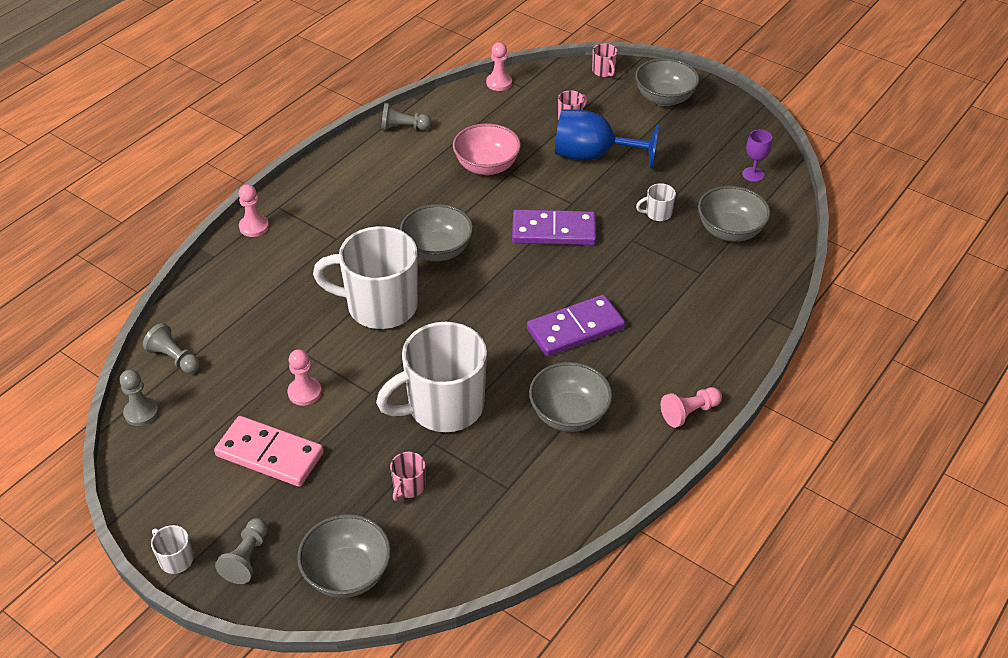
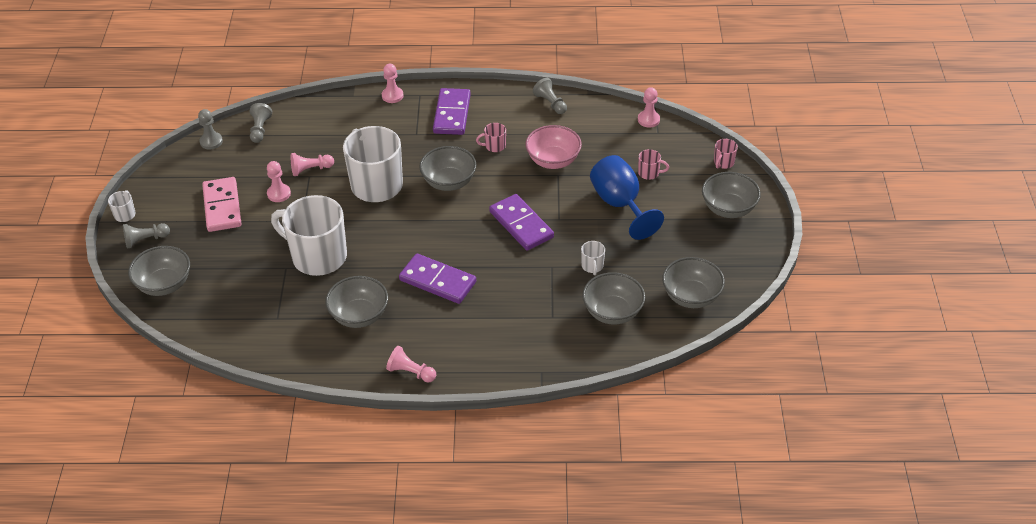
camera: 55 degrees right, 0 degrees up
pink mug [390,452,425,501] -> pink mug moved to [476,123,506,152]
white mug [636,183,676,221] -> white mug turned 135 degrees counterclockwise [581,241,605,275]
purple goblet [742,130,772,182] -> grey bowl [662,257,725,308]
none -> pink pawn [291,153,334,176]
none -> purple domino [433,88,471,135]

